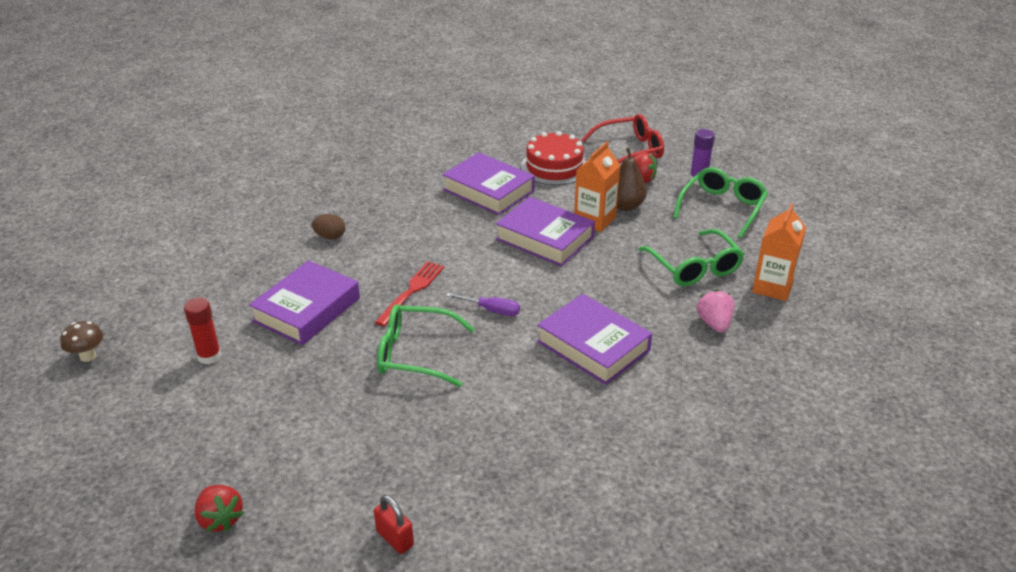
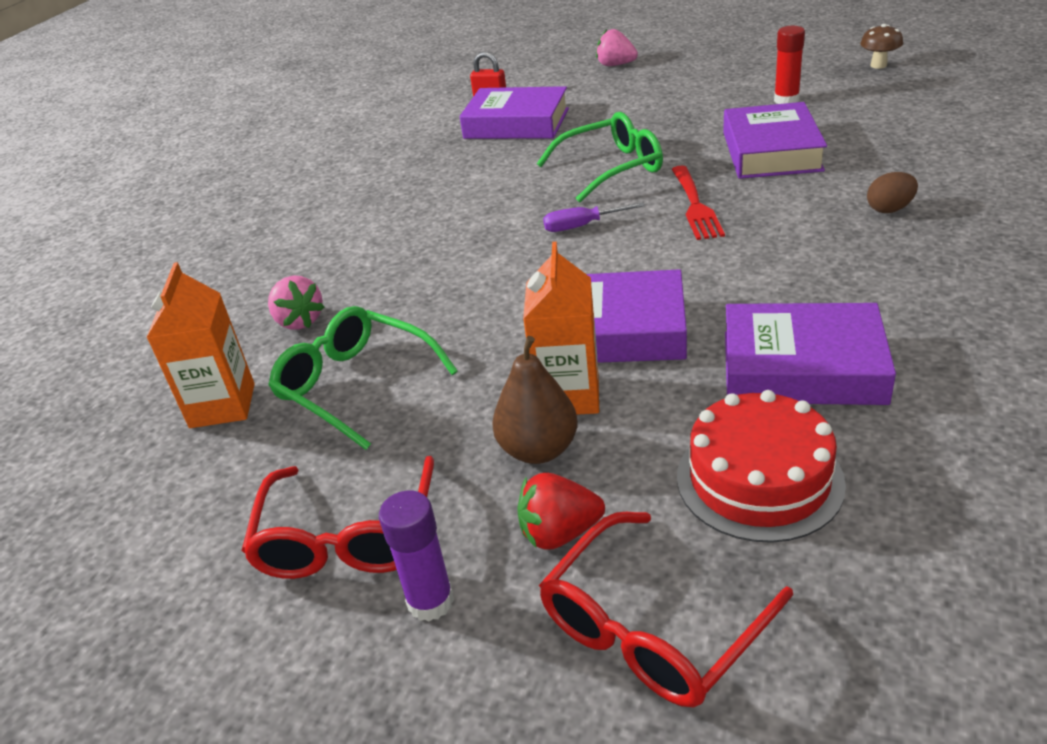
camera: 155 degrees right, 0 degrees up
red strawberry [194,485,244,532] -> pink strawberry [596,29,638,66]
purple book [537,294,652,385] -> purple book moved to [460,86,569,139]
green glasses [673,167,768,239] -> red glasses [241,456,434,579]

